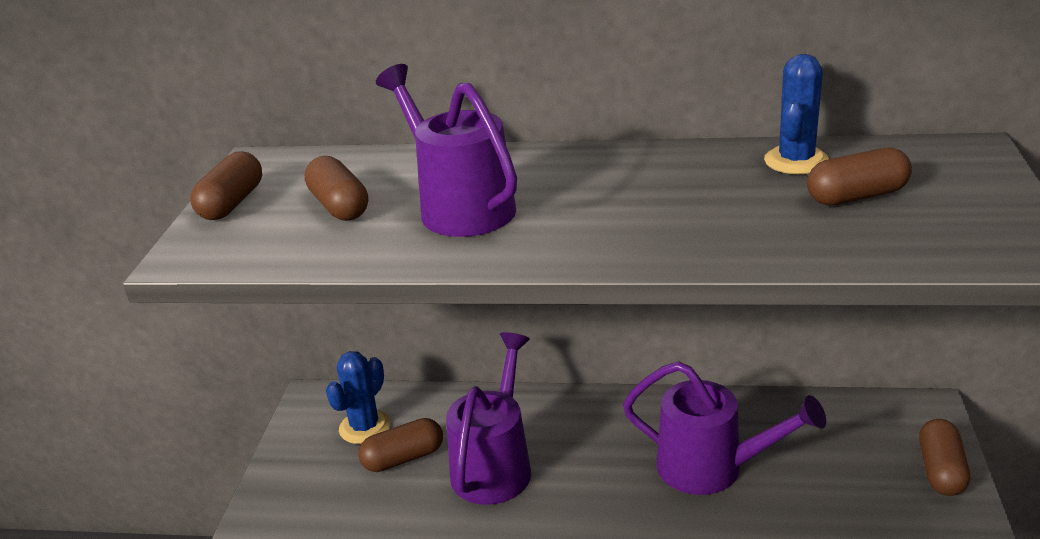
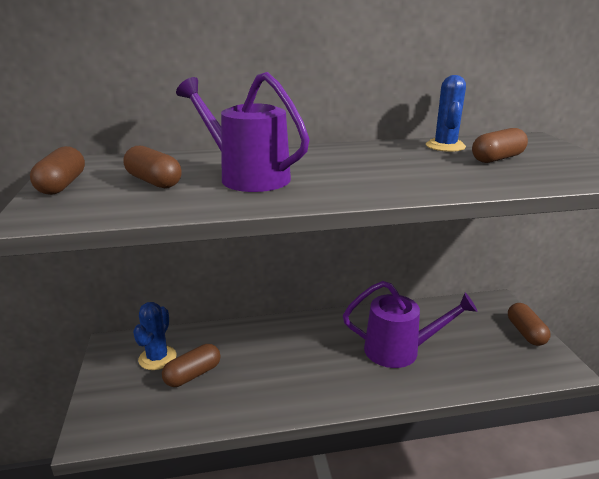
camera: 20 degrees left, 5 degrees down
purple watering can [446,332,531,505] -> none

